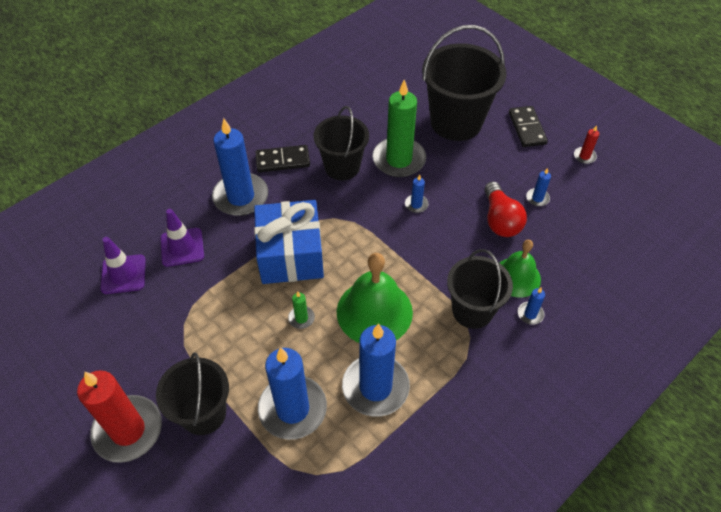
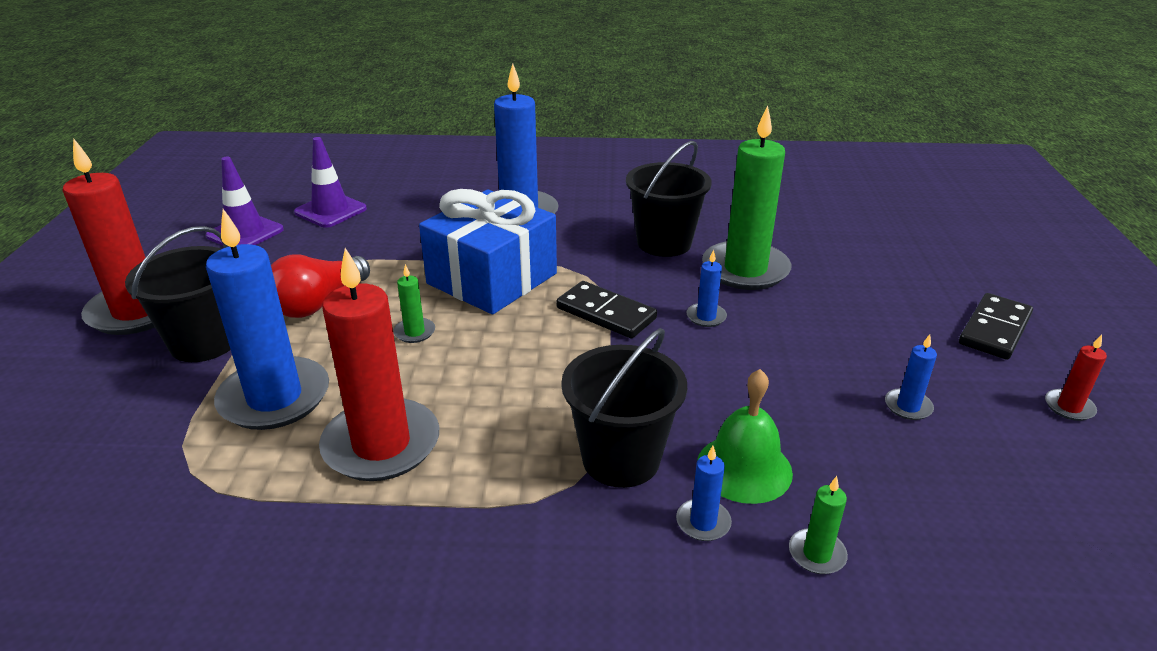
camera: 45 degrees right, 20 degrees down
purple traffic cone [160,209,204,267] -> purple traffic cone moved to [206,157,284,247]
black domino [255,145,310,173] -> black domino moved to [556,281,657,339]
green bell [337,253,413,343] -> none
blue candle [342,323,410,417] -> red candle [319,248,439,481]
black bucket [422,25,507,141] -> none
red light bulb [484,181,527,237] -> red light bulb moved to [271,254,370,318]
none -> green candle [789,476,848,574]

